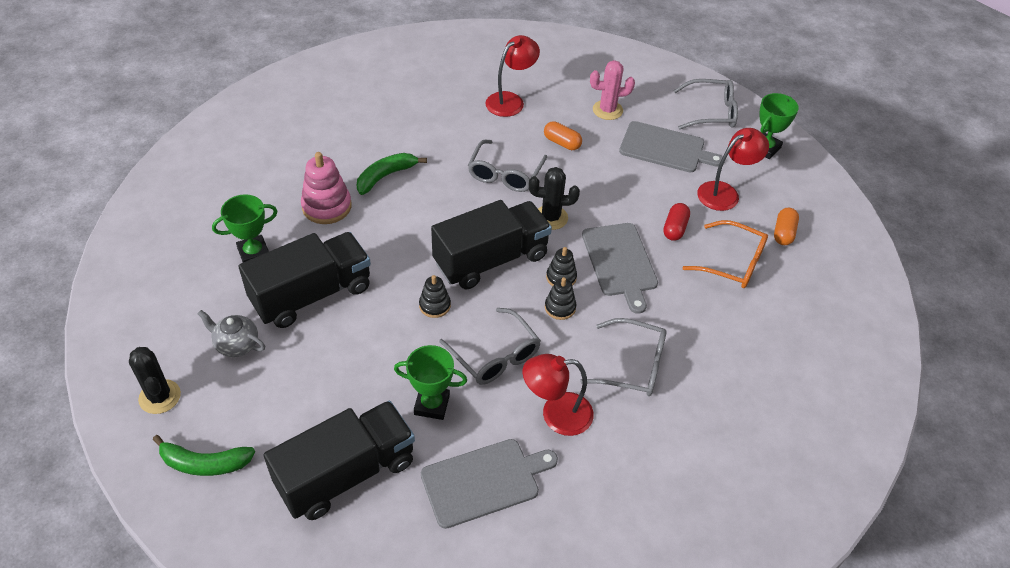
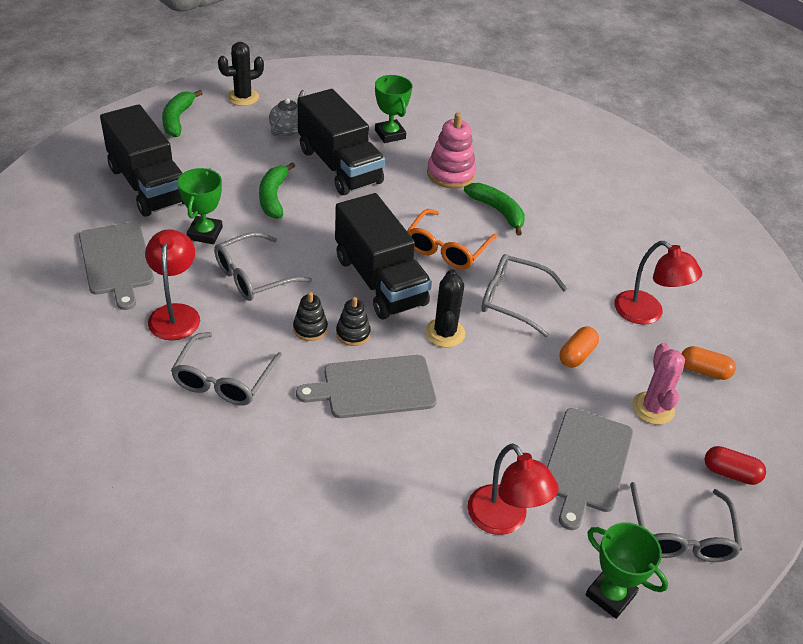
camera: 90 degrees right, 5 degrees down
black stacking toy [419,275,451,318] -> none
red capsule [663,203,690,241] -> red capsule moved to [705,446,766,485]
orange glasses [682,220,768,288] -> orange glasses moved to [407,209,497,269]
orange capsule [774,208,799,245] -> orange capsule moved to [681,346,736,380]
none -> green banana [259,162,295,219]

